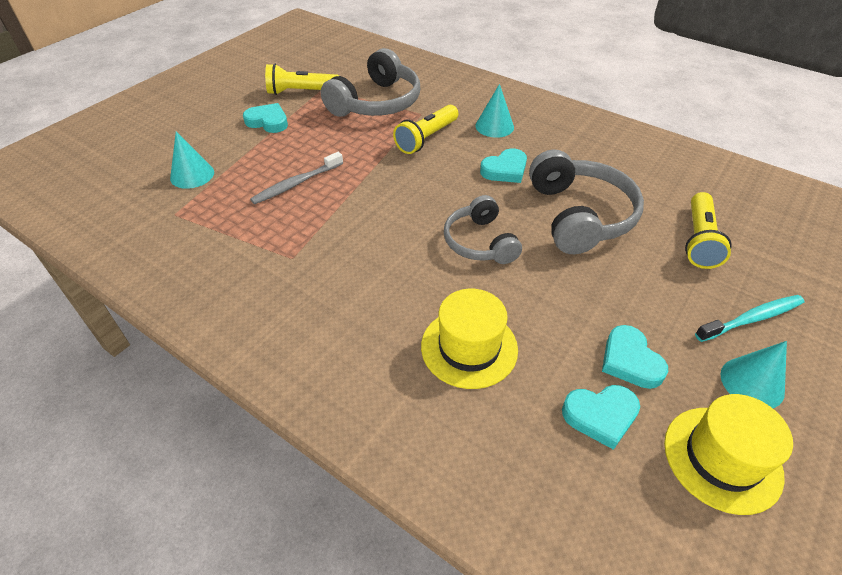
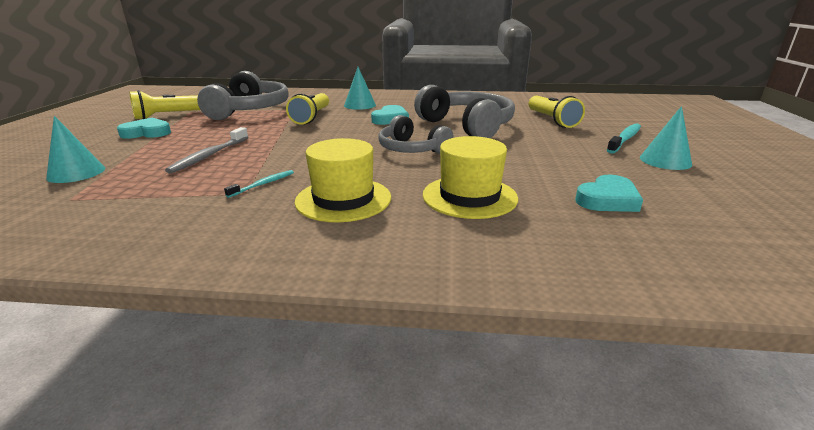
camera: 30 degrees left, 20 degrees down
turquoise heart [602,325,668,389] -> none
yellow hat [664,394,793,515] -> yellow hat moved to [294,138,392,222]
none -> turquoise toothbrush [224,170,294,198]

